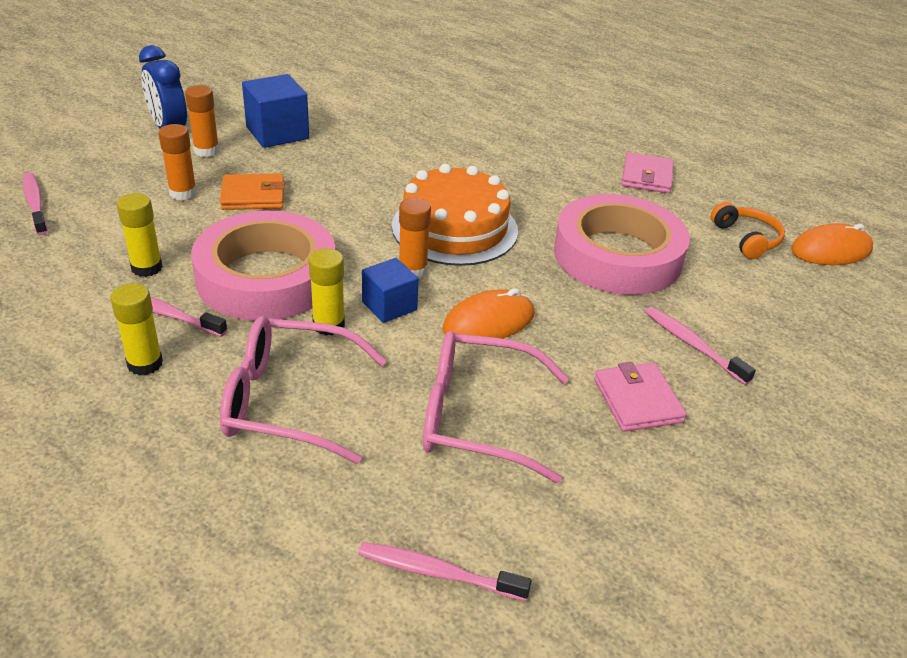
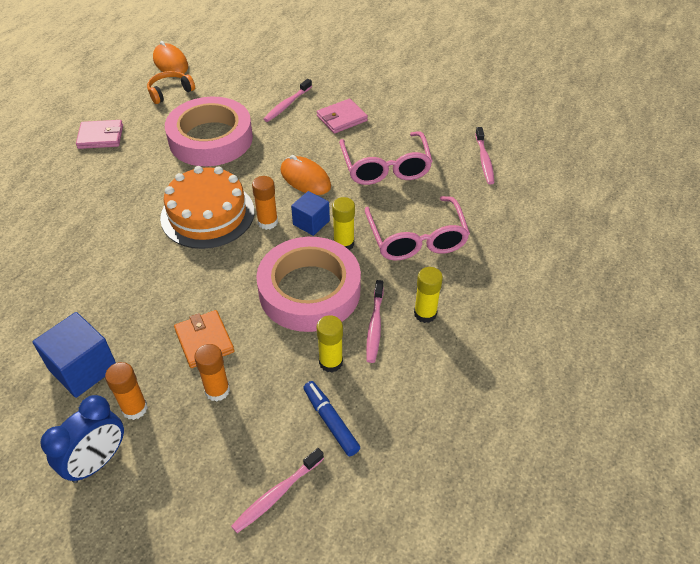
camera: 105 degrees left, 10 degrees up
none -> blue marker [303,381,360,456]

